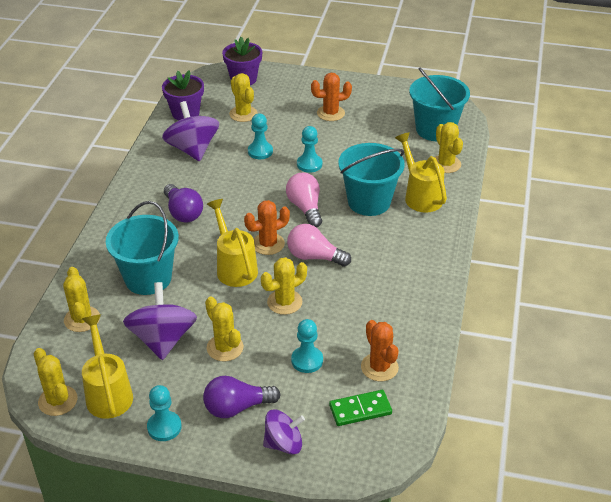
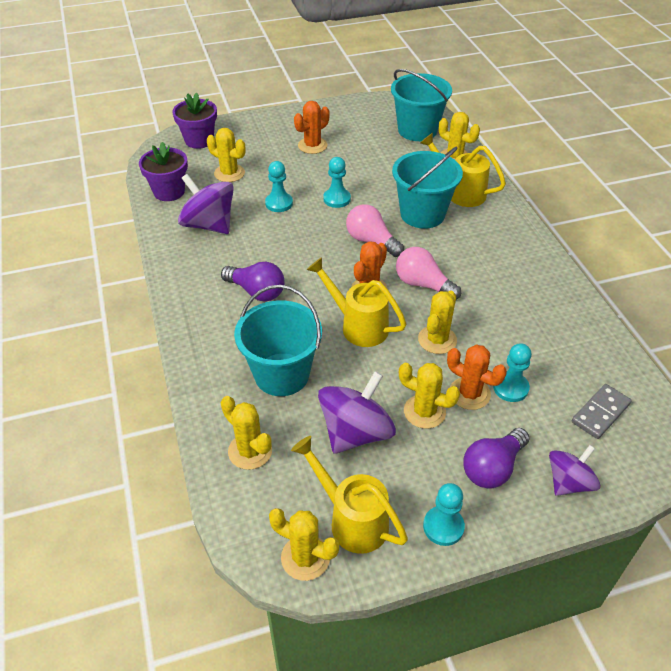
camera: 30 degrees left, 5 degrees up
purple spinning top [123,282,197,360] -> purple spinning top turned 75 degrees clockwise [318,371,396,454]
pink light bulb [287,224,351,267] -> pink light bulb turned 45 degrees clockwise [396,247,461,300]
green domino [329,390,392,426] -> grey domino [572,384,632,439]
orange cactus [361,320,399,381] -> orange cactus moved to [447,344,507,410]

